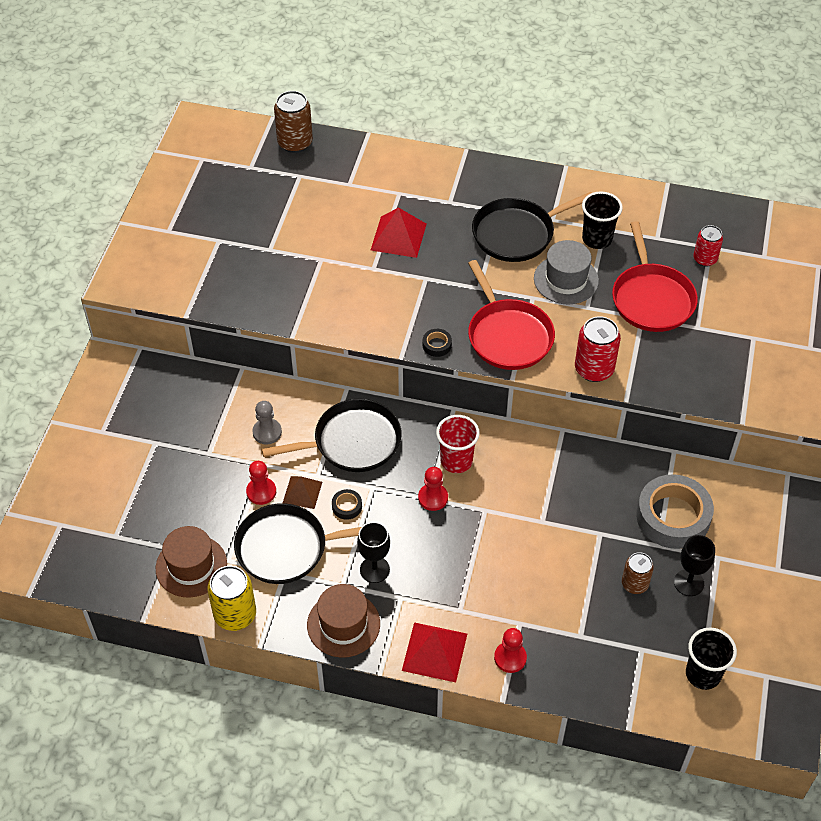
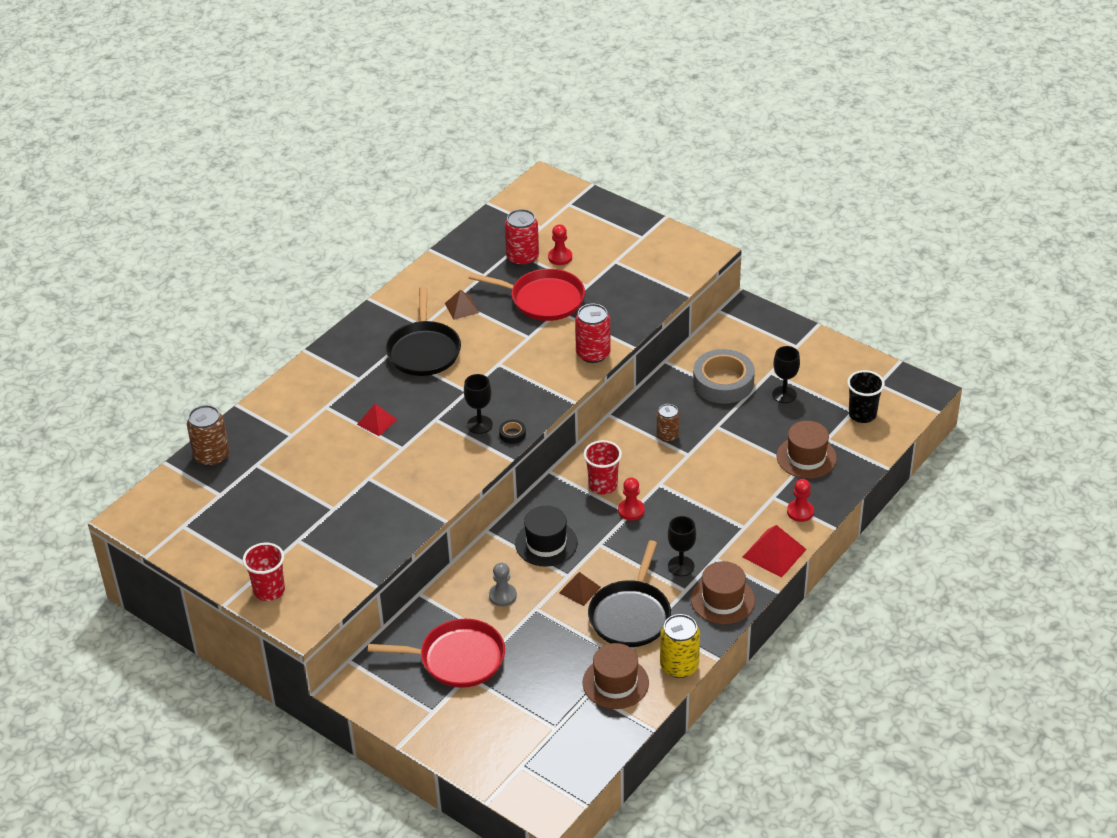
camera: 65 degrees left, 10 degrees down
red pawn [246,461,276,505] -> red pawn moved to [548,224,572,265]
black pan [262,399,402,472] -> black hat [515,506,578,567]
black tape [332,489,362,520] -> none
red pyramid [371,207,426,258] -> red pyramid [357,404,398,436], size x0.64
red pan [468,260,555,370] -> red pan moved to [368,619,505,688]
grey hat [534,240,599,304] -> none
black cup [582,191,623,249] -> brown pyramid [445,290,479,320]
brown can [622,552,654,594] -> brown can moved to [657,404,680,442]
red can [693,225,723,267] -> red can [505,209,539,266], size x1.54
none -> red cup [243,543,285,601]
none -> black goblet [464,374,493,434]
none -> brown hat [777,421,837,479]

